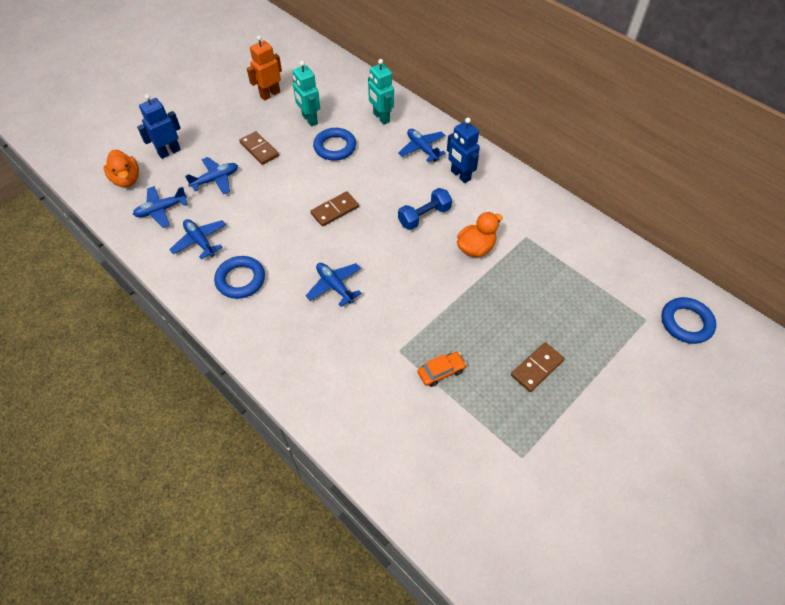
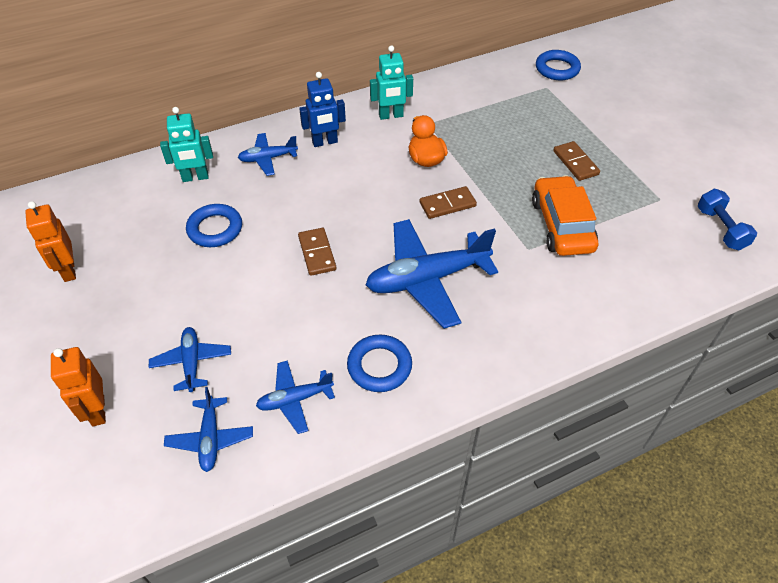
camera: 70 degrees left, 5 degrees down
orange duck [103,150,139,187] -> none
blue robot [137,94,181,159] -> orange robot [51,347,106,426]
brown domino [239,131,279,165] -> brown domino moved to [420,186,477,219]
turquoise robot [293,61,320,127] -> turquoise robot moved to [370,45,413,120]
blue plane [306,263,361,307] -> blue plane [366,219,498,329], size x1.91
blue dumbbell [398,188,452,230] -> blue dumbbell moved to [698,189,757,250]
orange car [417,352,467,387] -> orange car [532,175,598,256], size x2.06

